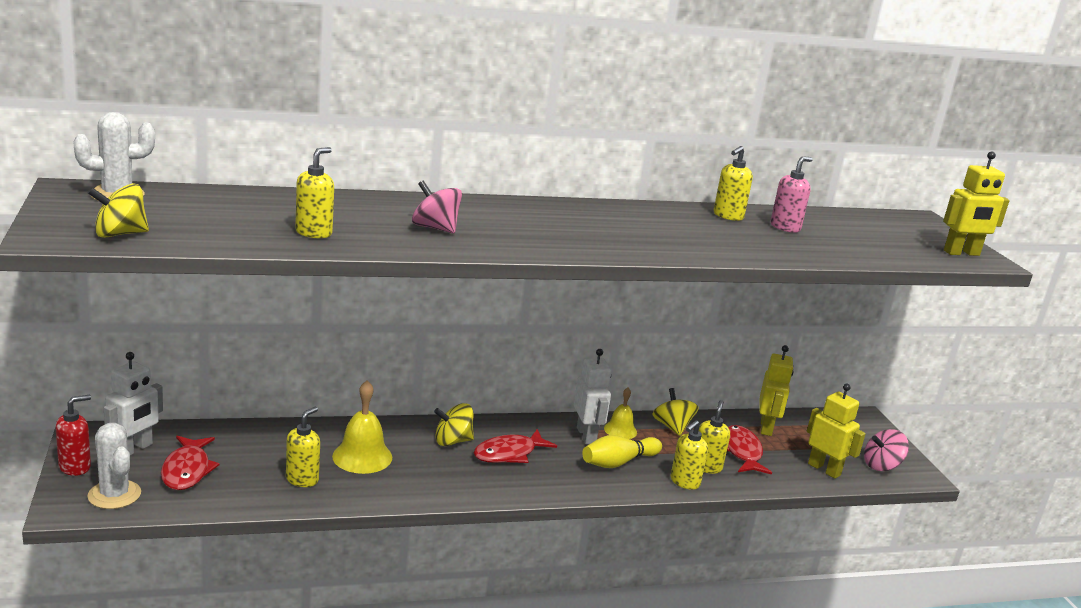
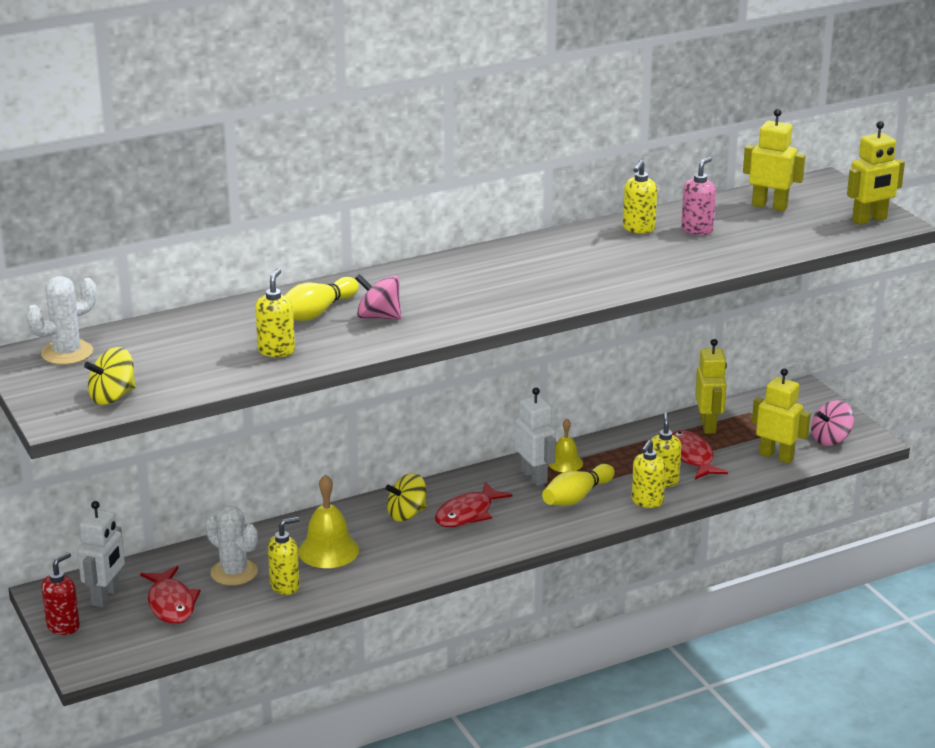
camera: 10 degrees left, 5 degrees up
white cactus [87,423,141,509] -> white cactus moved to [205,505,258,586]
yellow soap dispenser [286,407,320,487] -> yellow soap dispenser turned 45 degrees clockwise [268,517,300,595]
yellow spinning top [652,388,699,436] -> none
none -> yellow bowling pin [285,277,359,321]
none -> yellow robot [743,109,806,211]

